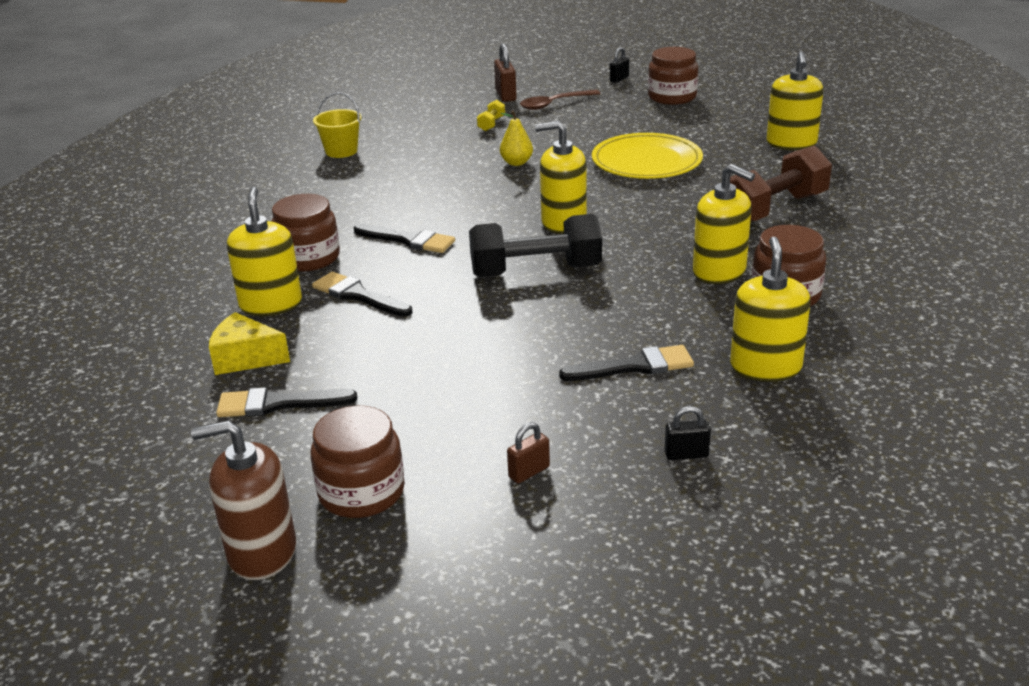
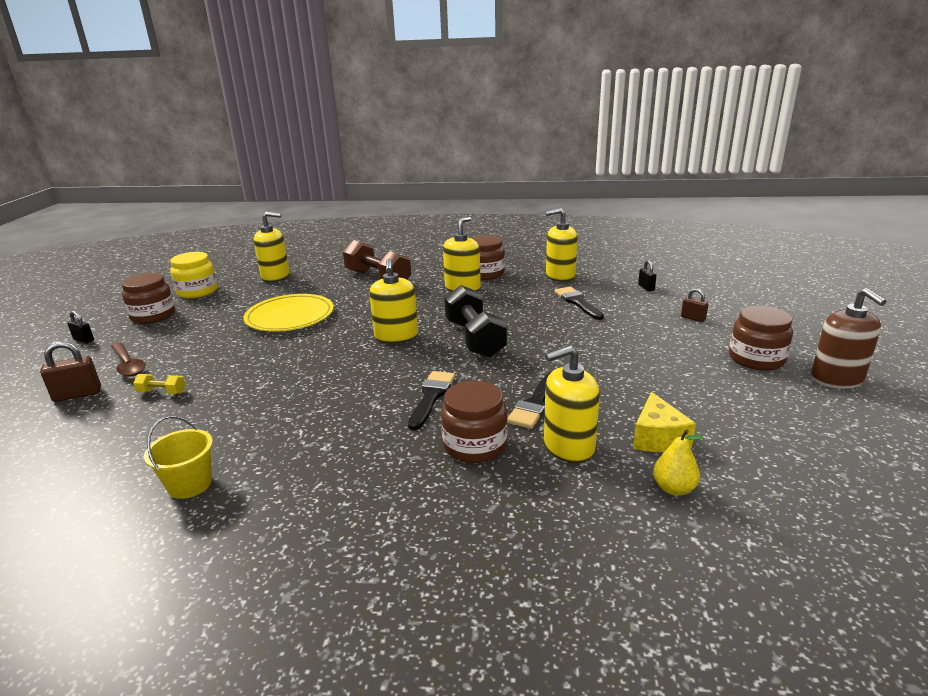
camera: 100 degrees left, 5 degrees down
black brush [216,387,357,417] -> none
yellow pear [500,110,533,166] -> yellow pear moved to [653,429,703,496]
none -> yellow jar [170,252,218,298]

